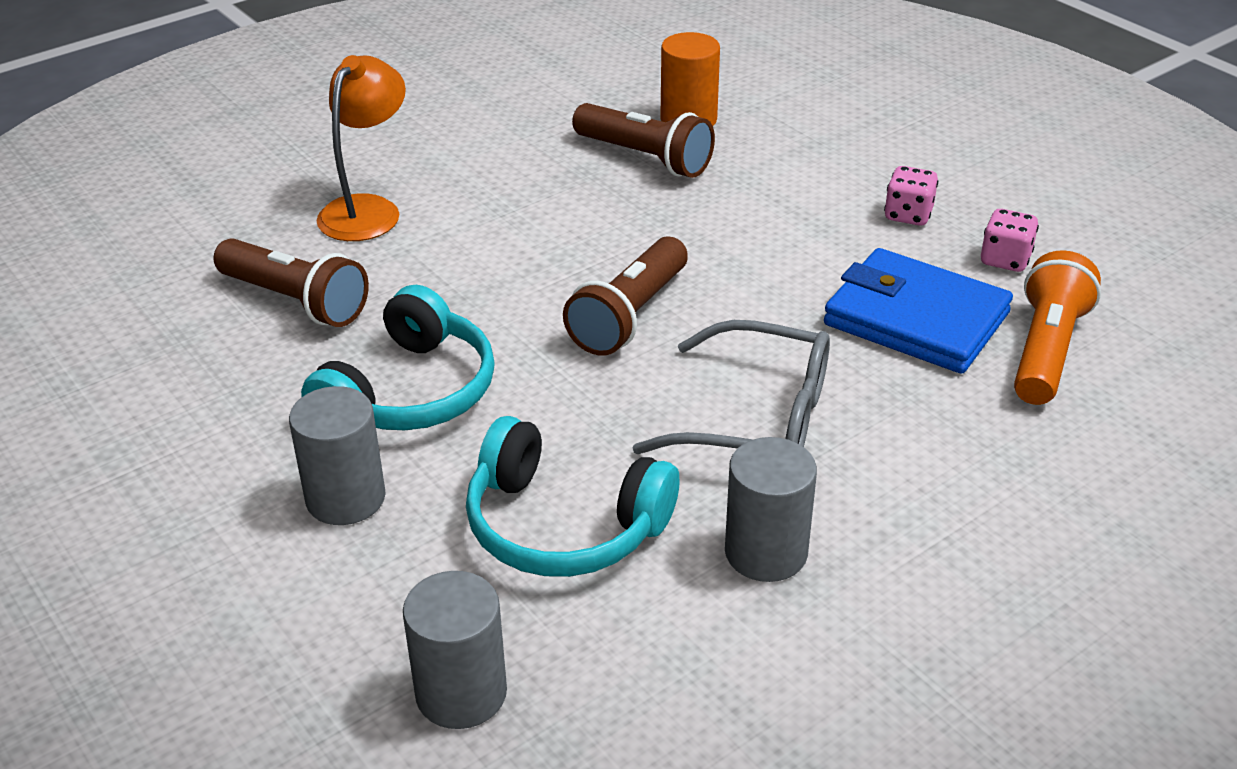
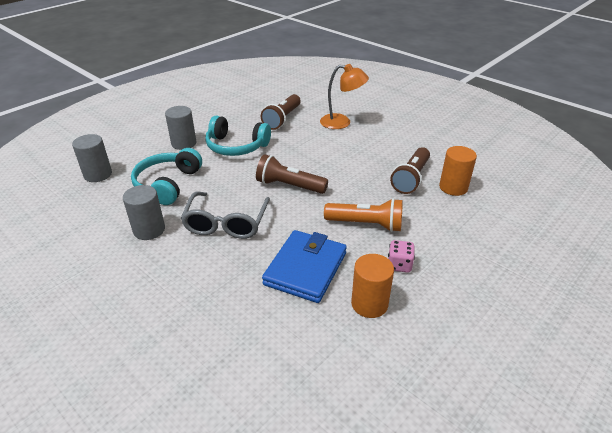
camera: 80 degrees right, 0 degrees up
pink dice [981,209,1039,272] -> orange cylinder [351,254,394,318]
orange flashlight [1014,250,1101,405] -> orange flashlight moved to [324,198,403,232]

